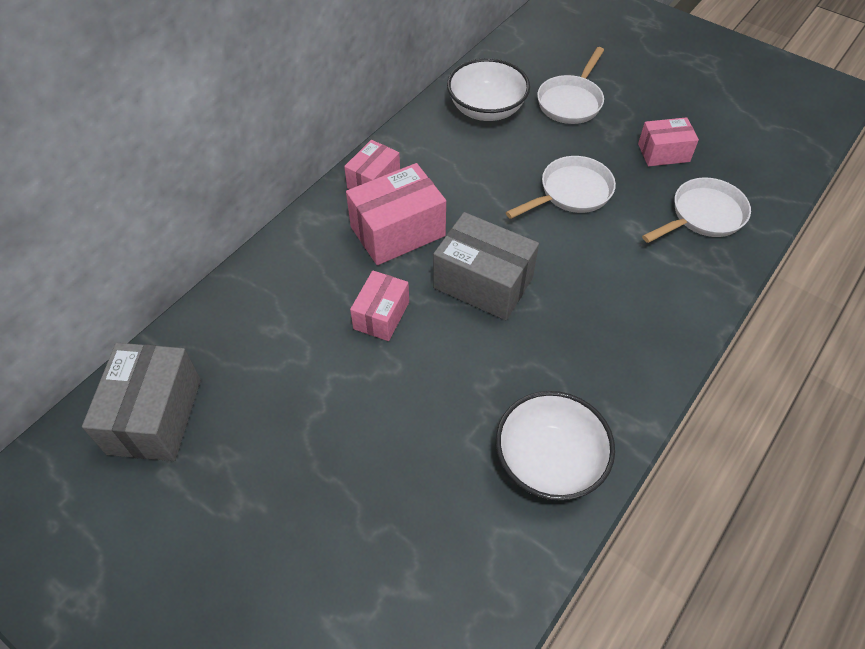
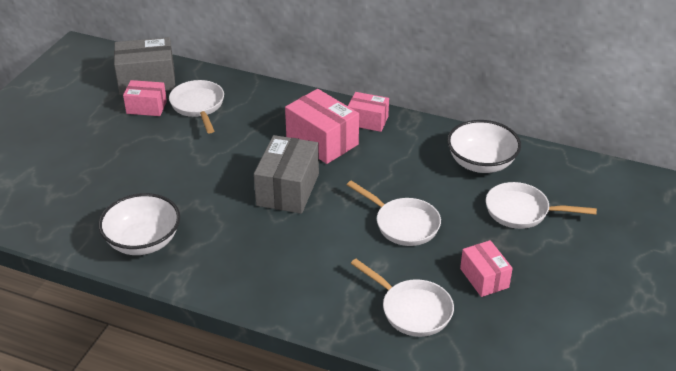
camera: 75 degrees right, 15 degrees down
pink box [350,271,409,341] -> pink box moved to [123,80,167,116]
none -> white pan [169,80,224,134]

